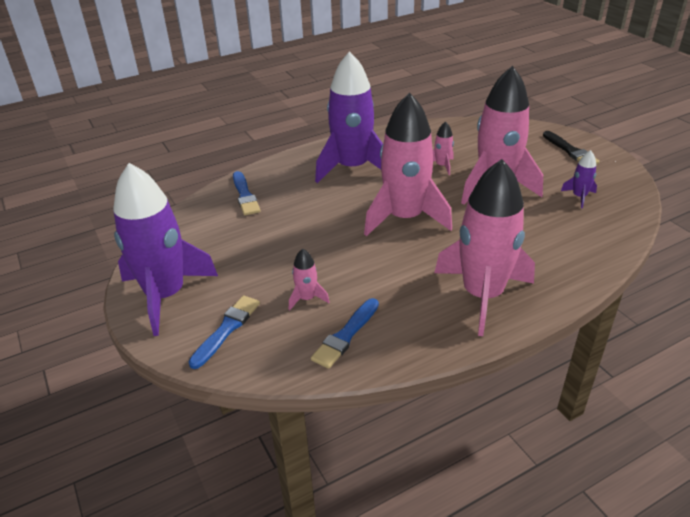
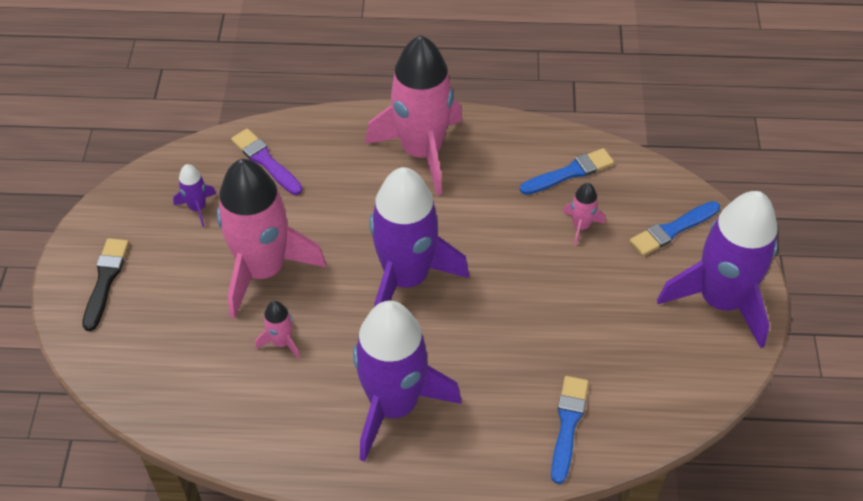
camera: 150 degrees left, 15 degrees up
pink rocket [364,92,452,236] -> purple rocket [369,167,469,307]
none -> purple brush [231,128,303,195]

